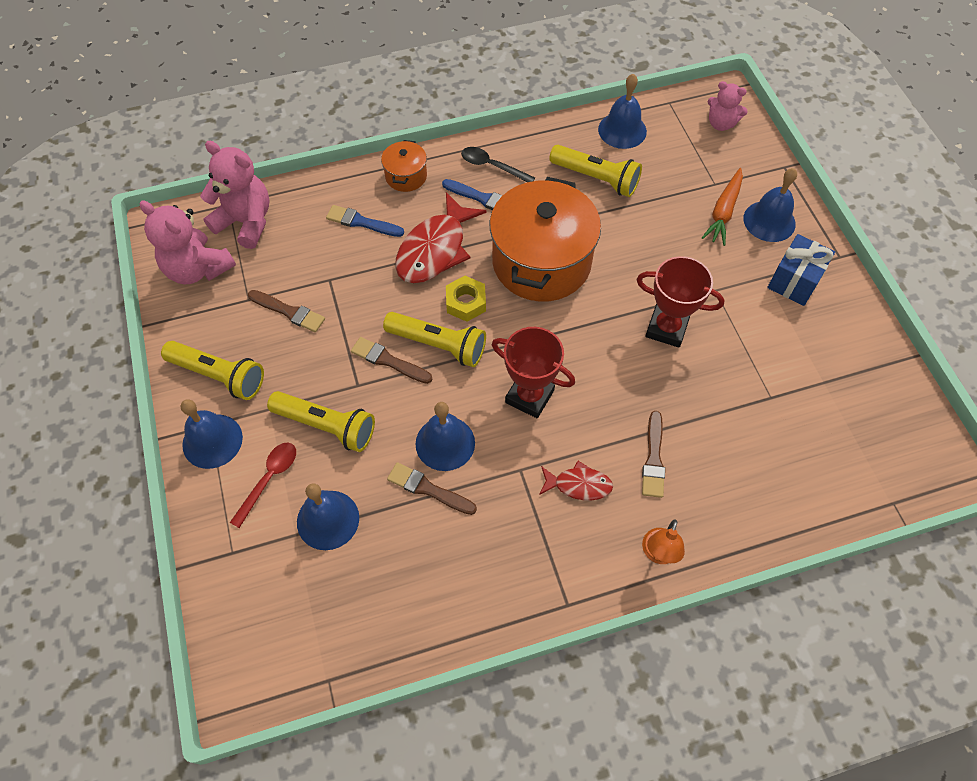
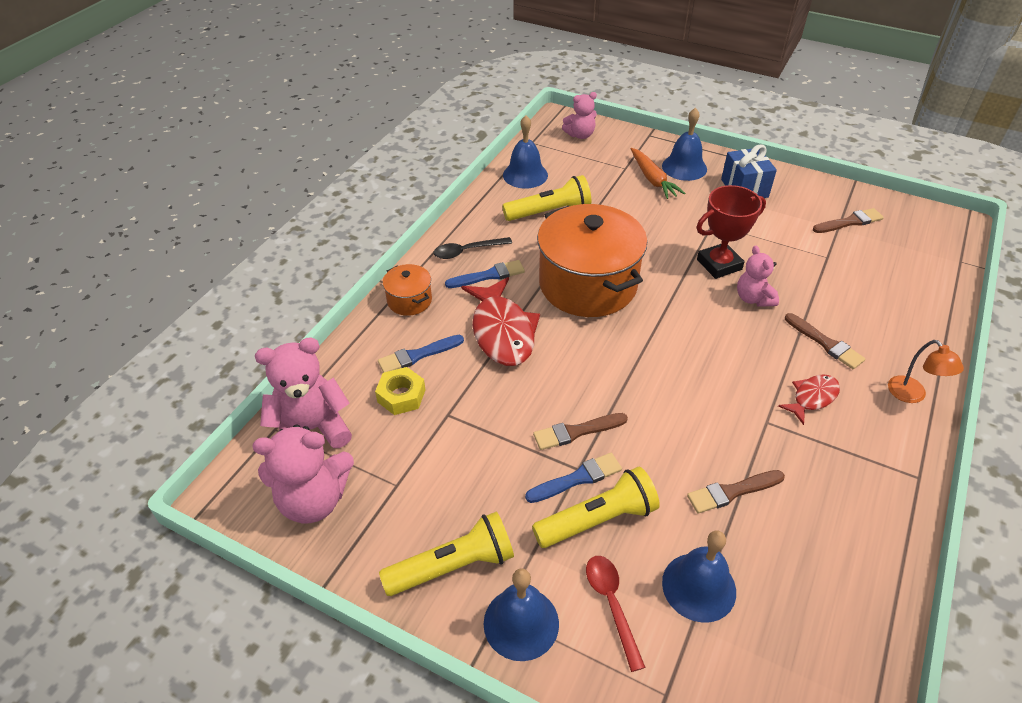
camera: 45 degrees left, 15 degrees down
brown brush [248,290,325,332] -> brown brush moved to [813,208,884,233]
yellow flashlight [383,312,486,367] -> none
blue bell [416,402,475,471] -> none
yellow nut [446,276,486,322] -> yellow nut moved to [375,367,425,415]
red trophy [492,327,575,418] -> none
none -> blue brush [525,453,622,503]
none -> pink teddy bear [737,246,779,307]

